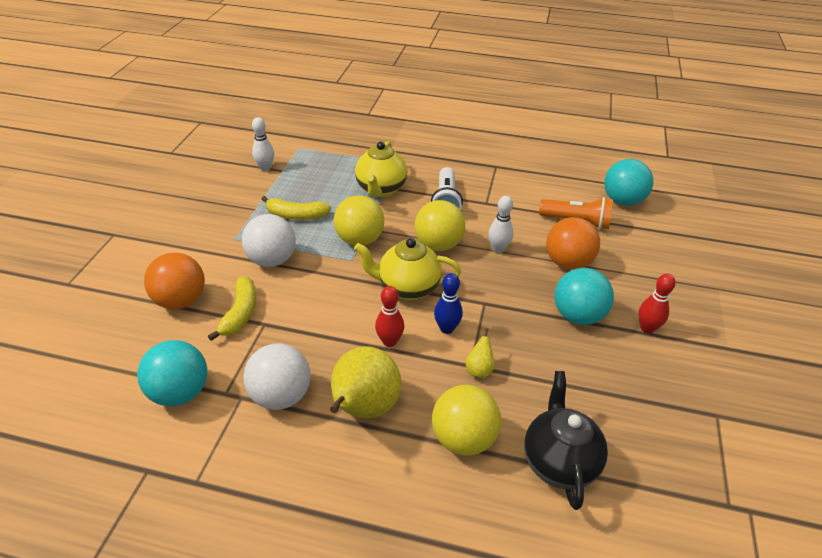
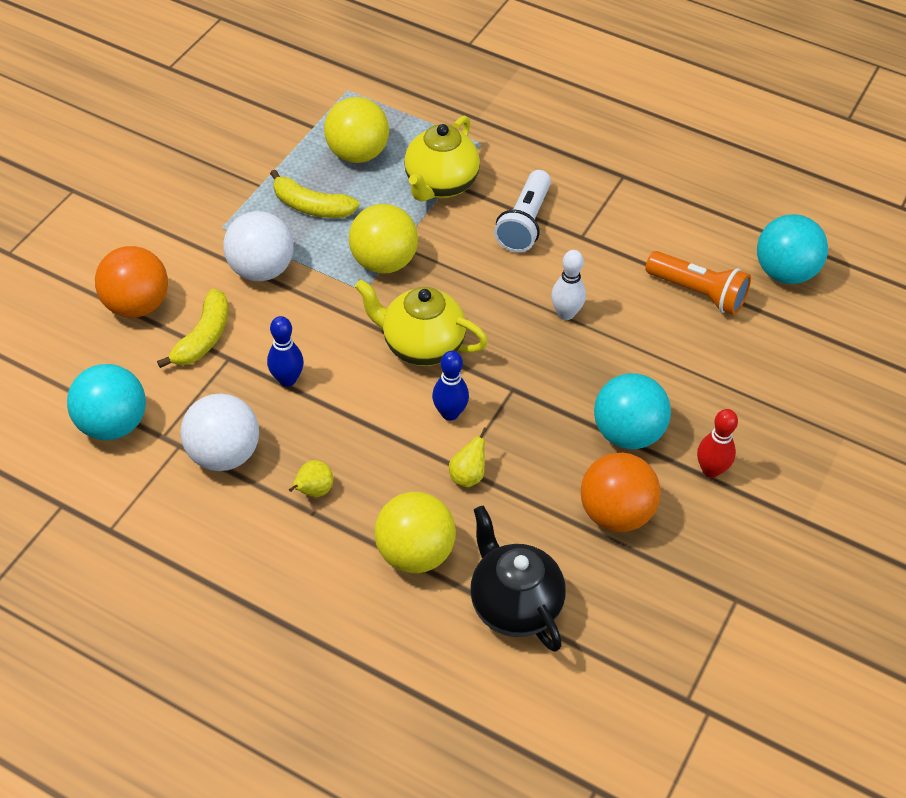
camera: 15 degrees right, 10 degrees up
white bowling pin [252,117,274,171] -> none
yellow pear [330,346,402,418] -> yellow pear [289,460,333,497], size x0.44
red bowling pin [375,286,404,347] -> none
yellow ball [415,200,465,251] -> yellow ball moved to [324,97,389,163]
black teapot [524,371,608,510] -> black teapot turned 45 degrees counterclockwise [470,506,566,652]
orange ball [546,217,600,270] -> orange ball moved to [581,452,661,532]
none -> blue bowling pin [267,316,304,387]

